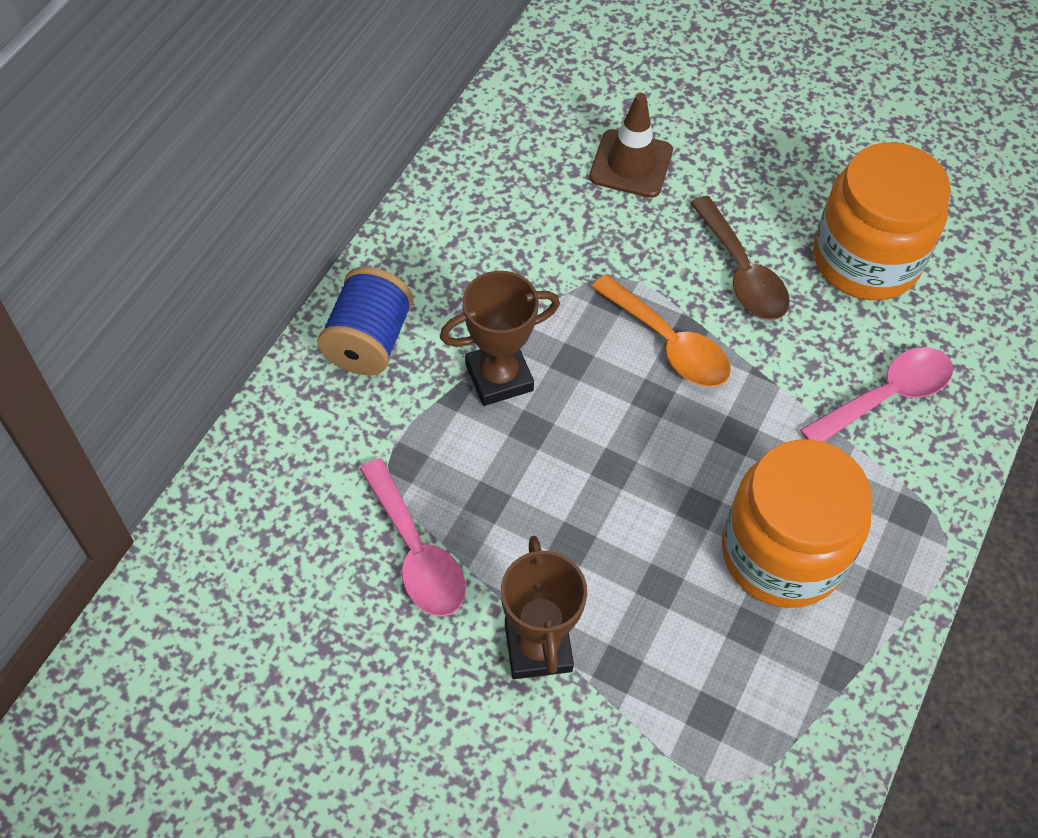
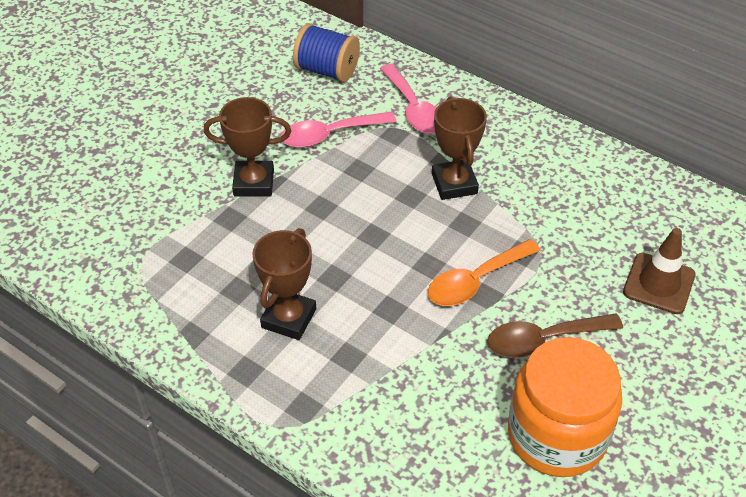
camera: 100 degrees right, 10 degrees down
blue spool [317,267,414,375] -> blue spool moved to [293,23,360,82]
orange jar [722,439,872,608] -> brown trophy [252,228,316,340]
pink spoon [800,347,953,442] -> pink spoon moved to [380,64,437,134]

